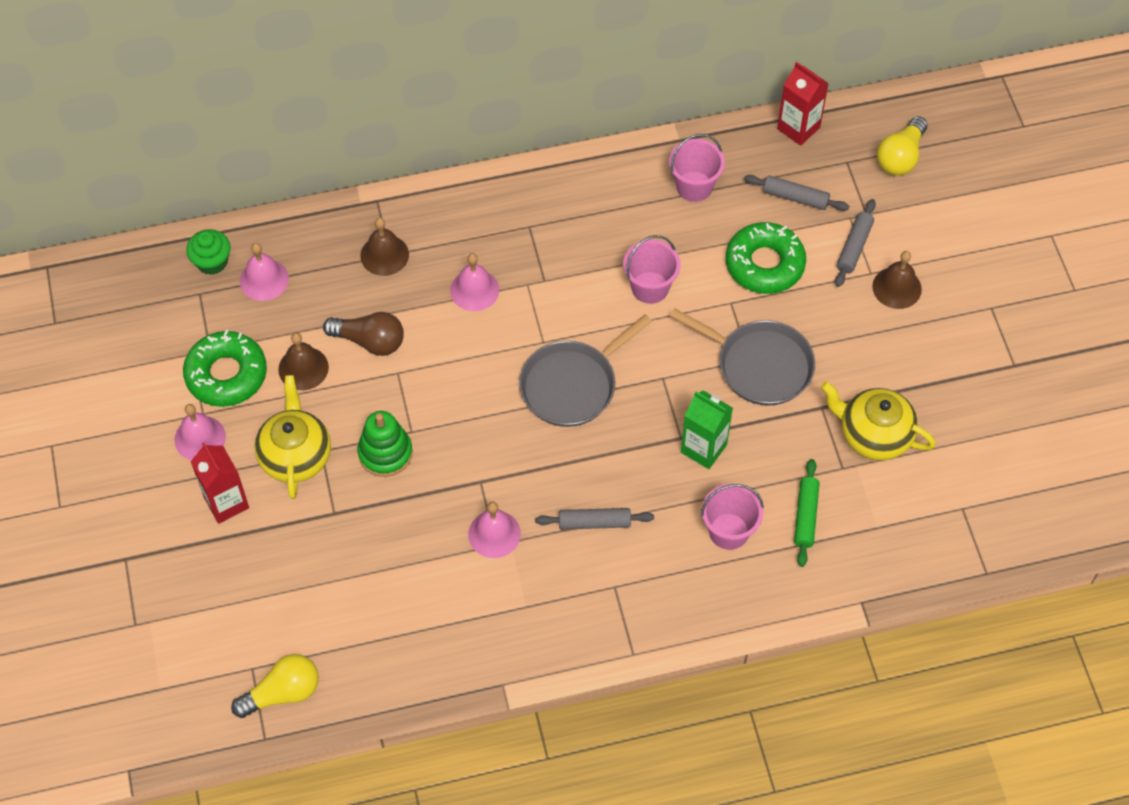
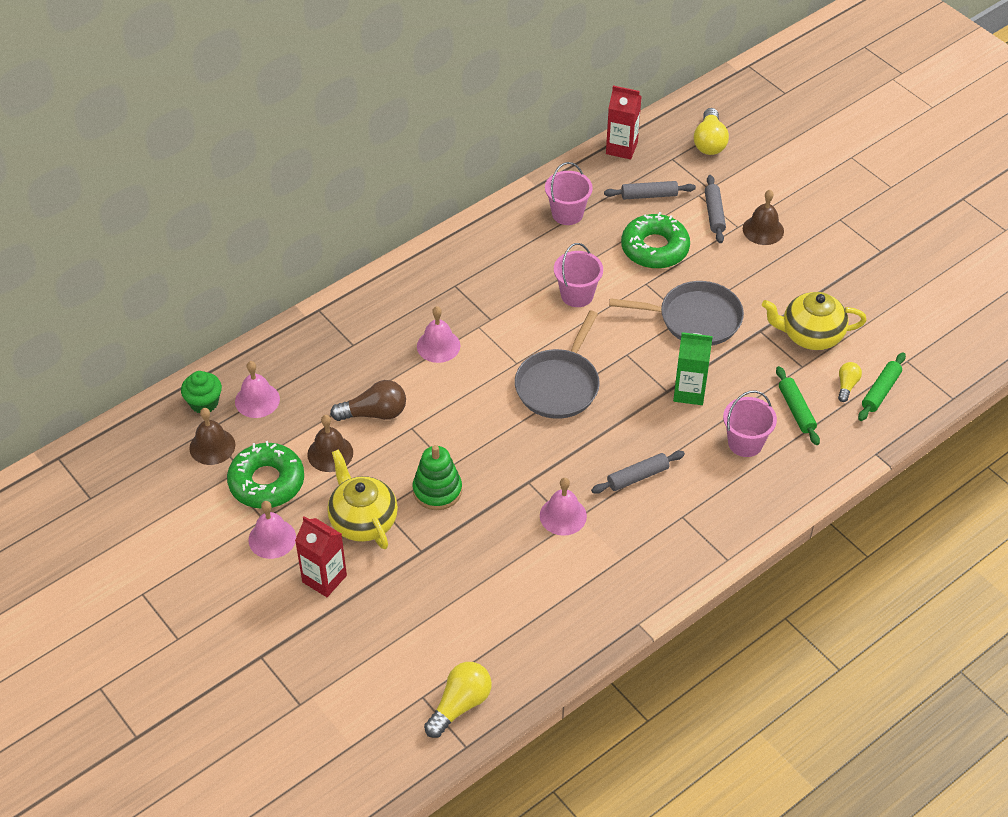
camera: 25 degrees left, 10 degrees down
brown bell [360,218,409,276] -> brown bell moved to [189,408,235,465]
none -> yellow light bulb [838,362,862,402]
none -> green rolling pin [858,352,906,421]

